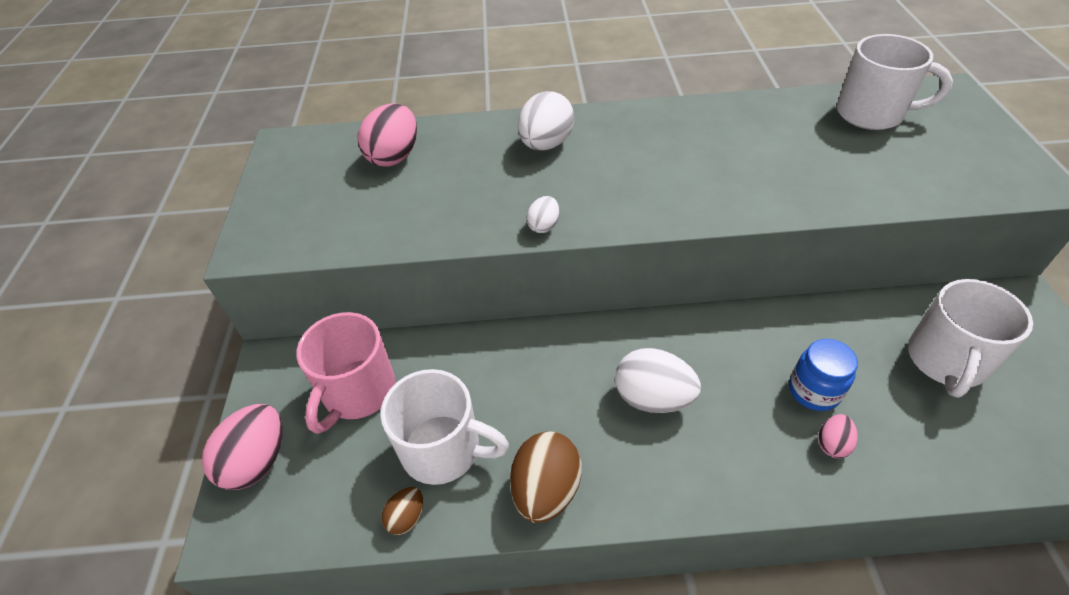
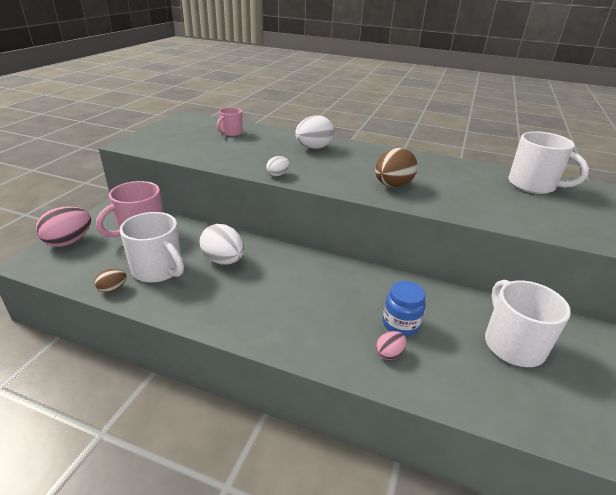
camera: 20 degrees right, 15 degrees down
pink egg [358,103,417,167] -> pink mug [216,107,243,136]
brown egg [510,431,582,523] -> brown egg moved to [375,148,418,187]
white egg [615,348,701,413] -> white egg moved to [199,224,244,264]
white mug [908,279,1033,398] -> white mug turned 120 degrees clockwise [485,280,571,367]

